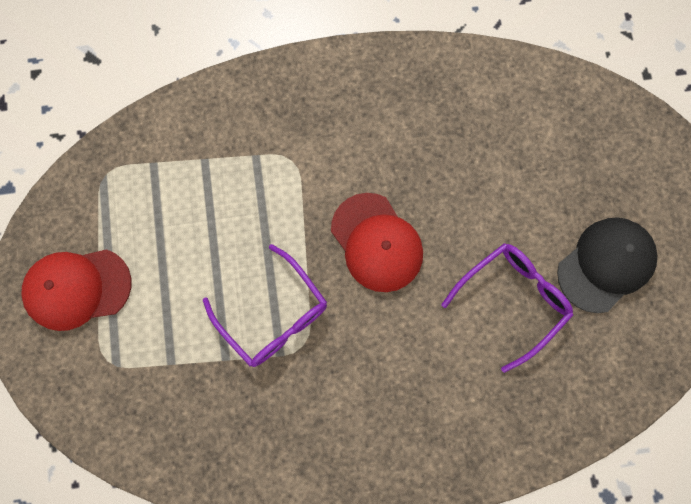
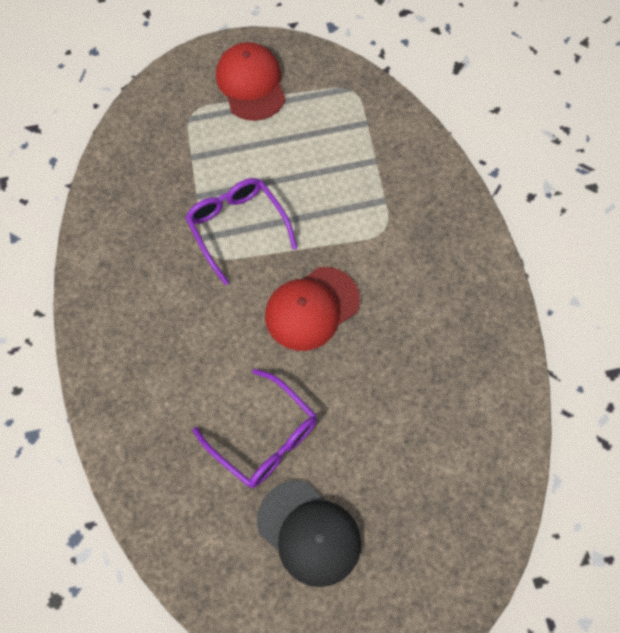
camera: 85 degrees right, 10 degrees down
purple glasses [203,244,327,367] -> purple glasses turned 105 degrees clockwise [185,178,297,285]

